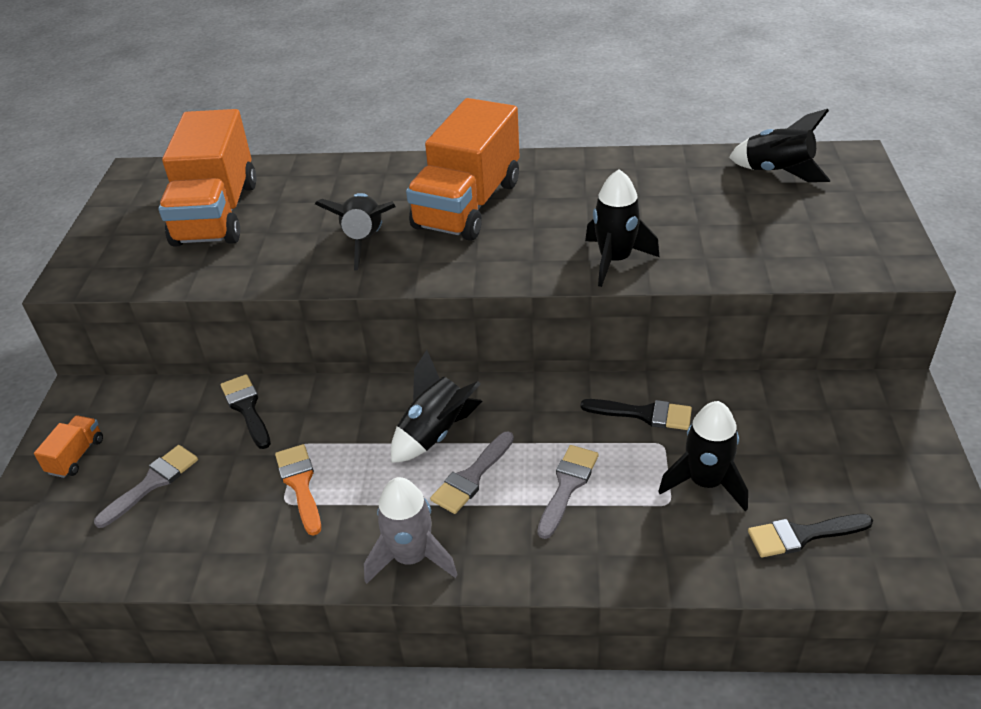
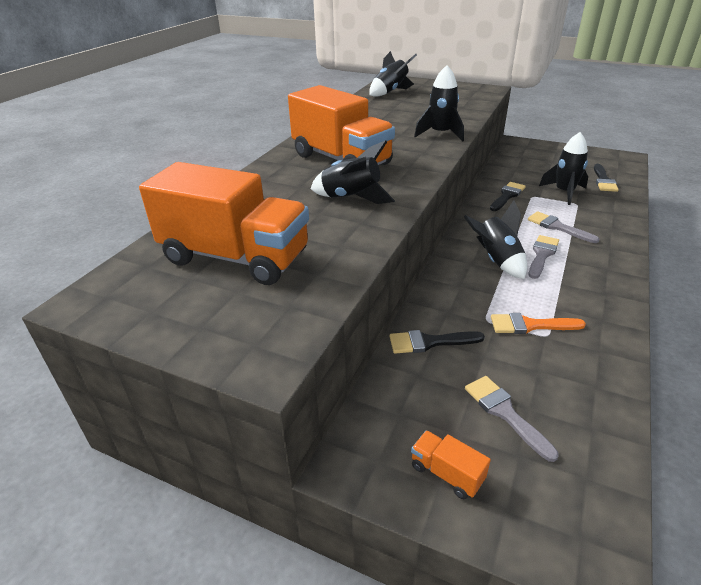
camera: 70 degrees left, 5 degrees down
grey rocket [364,477,458,584] -> none
grey brush [430,431,514,514] -> grey brush turned 120 degrees counterclockwise [528,235,559,279]

